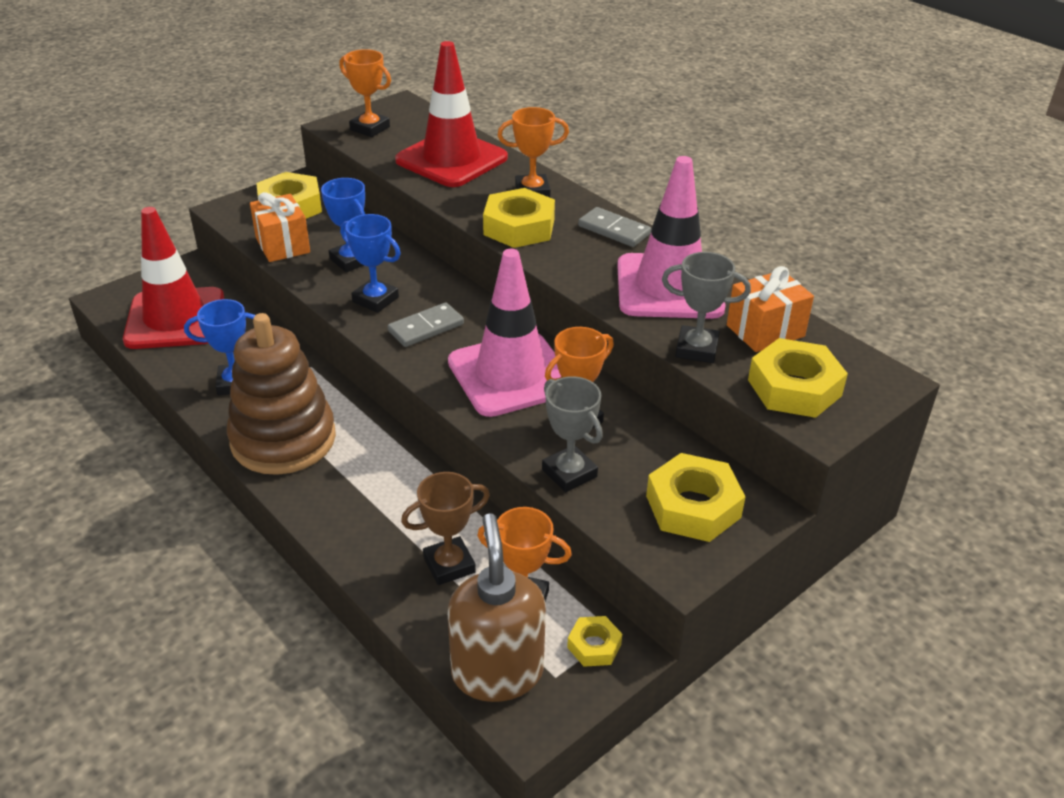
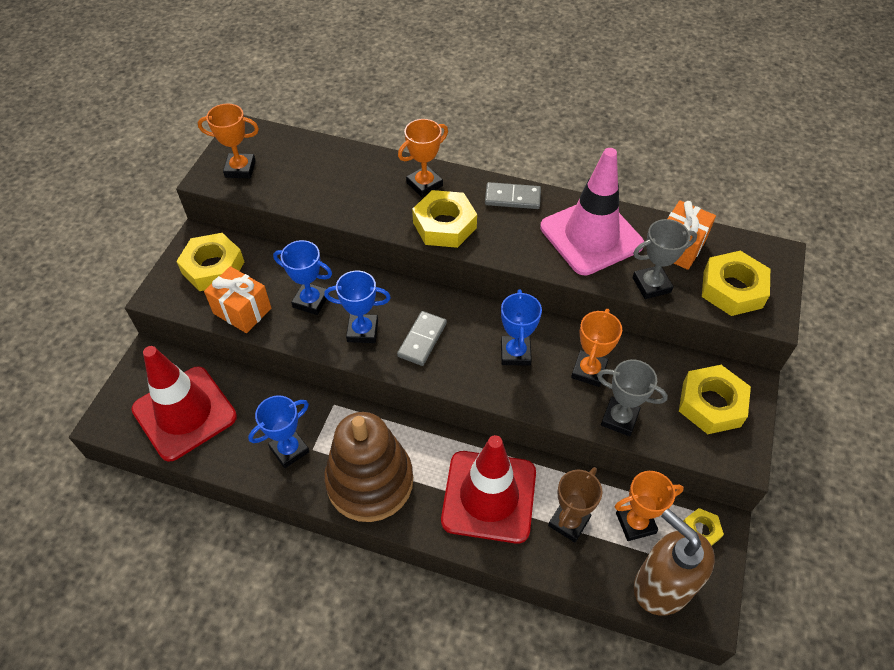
camera: 30 degrees left, 15 degrees up
red traffic cone [395,41,508,187] -> red traffic cone moved to [441,435,536,544]
pink traffic cone [448,249,561,417] -> blue trophy [501,289,542,366]

